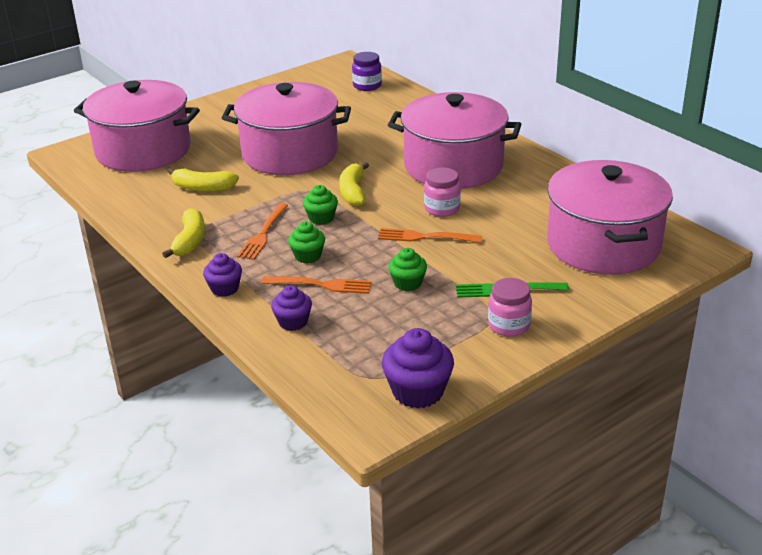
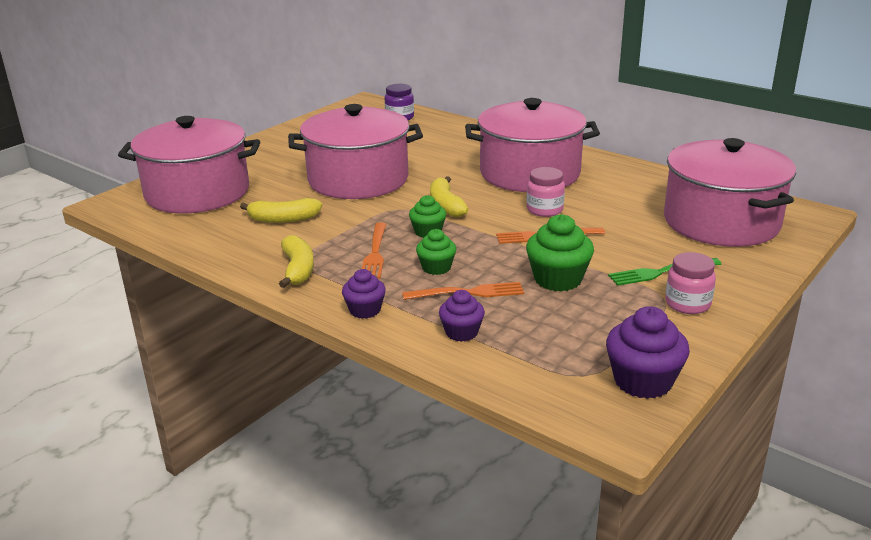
camera: 15 degrees left, 5 degrees down
green cupcake [388,248,427,291] -> green cupcake [526,214,594,292], size x1.61

